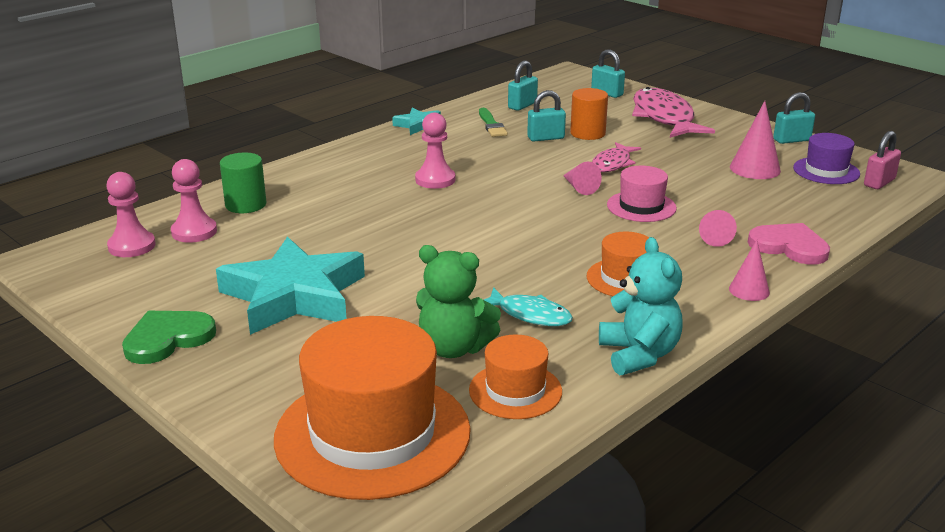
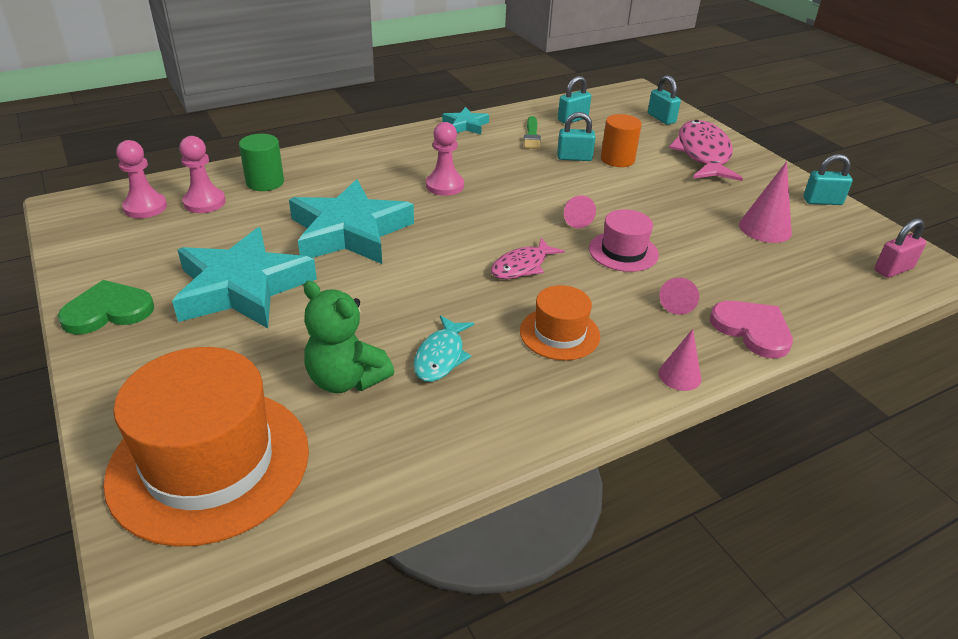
camera: 15 degrees right, 10 degrees up
orange hat [469,334,562,419] -> none
turquoise fish [484,287,573,326] -> turquoise fish turned 60 degrees clockwise [413,315,474,382]
pink fish [592,142,641,172] -> pink fish moved to [491,238,565,279]
turquoise teddy bear [599,237,683,376] -> none
purple hat [793,133,860,184] -> none
none -> turquoise star [289,179,414,264]

